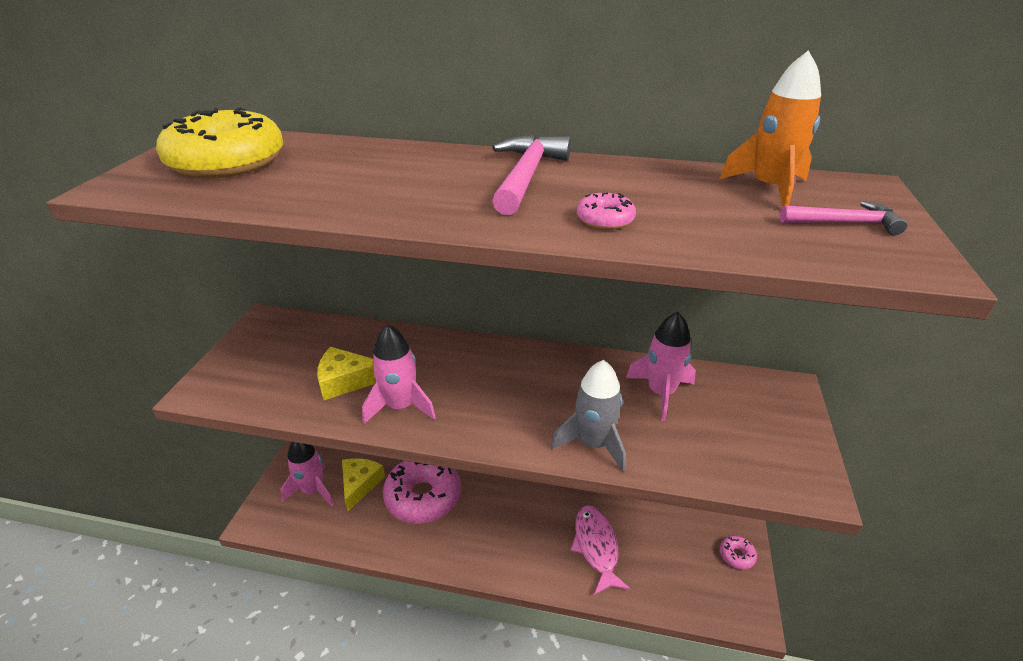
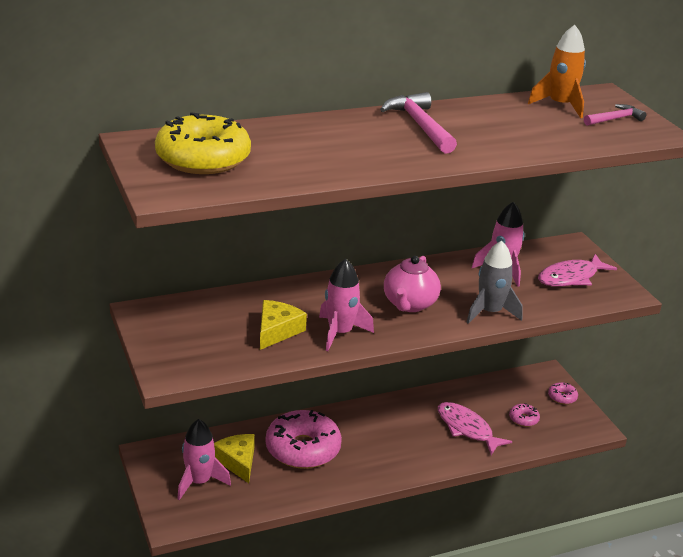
camera: 35 degrees left, 5 degrees down
yellow cheese [317,347,376,400] -> yellow cheese turned 150 degrees clockwise [260,300,307,350]
pink donut [577,193,636,230] -> pink donut moved to [509,403,540,427]
none -> pink teapot [384,256,441,312]
none -> pink fish [538,254,617,287]

